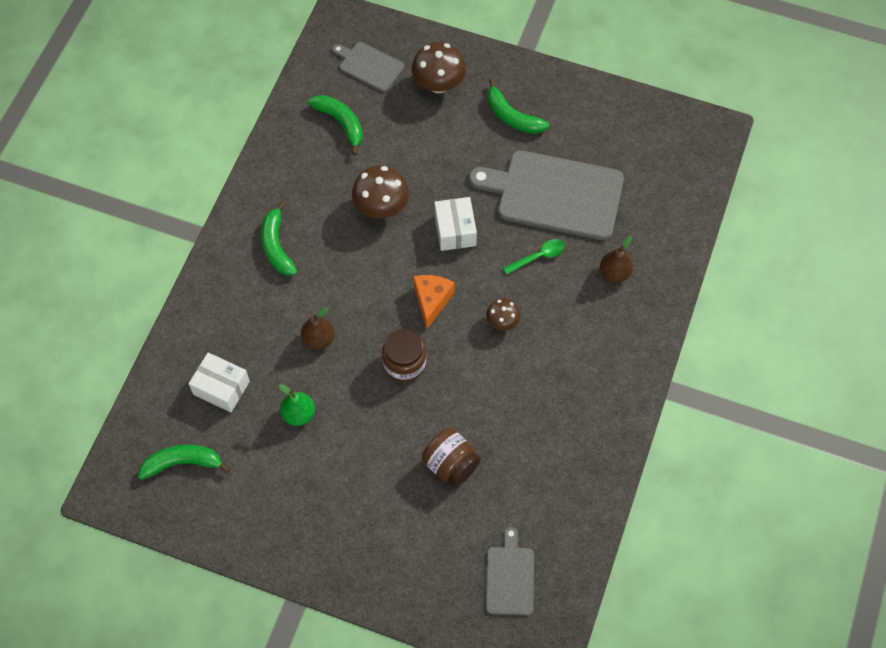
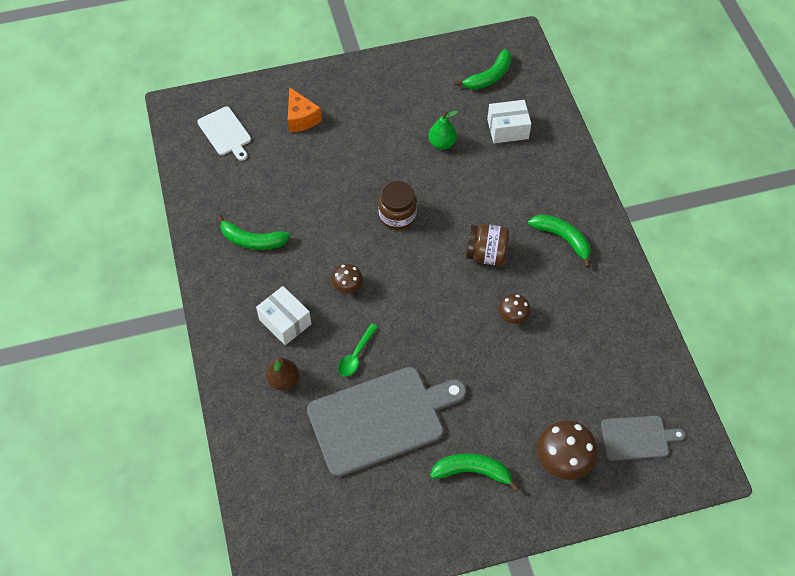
camera: 145 degrees right, 5 degrees down
brown pear [301,307,335,350] -> none
green banana [308,95,363,155] -> green banana moved to [217,214,290,250]
brown mushroom [352,165,409,218] -> brown mushroom [499,294,531,324], size x0.58
orange cheese [413,275,455,330] -> orange cheese moved to [288,87,322,132]
brown jar [422,428,481,487] -> brown jar moved to [466,224,509,266]
white box [434,197,477,251] -> white box moved to [256,286,312,345]
grey cutting board [486,527,534,616] -> white cutting board [197,107,251,161]

